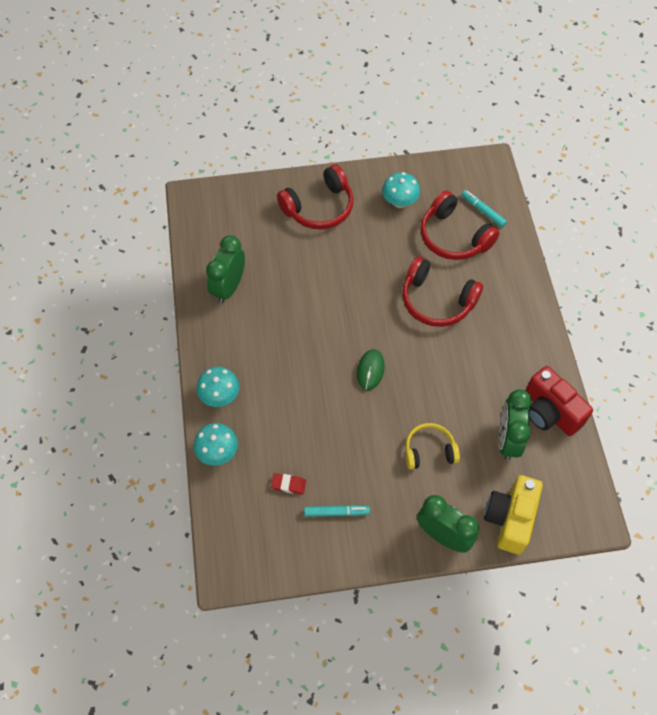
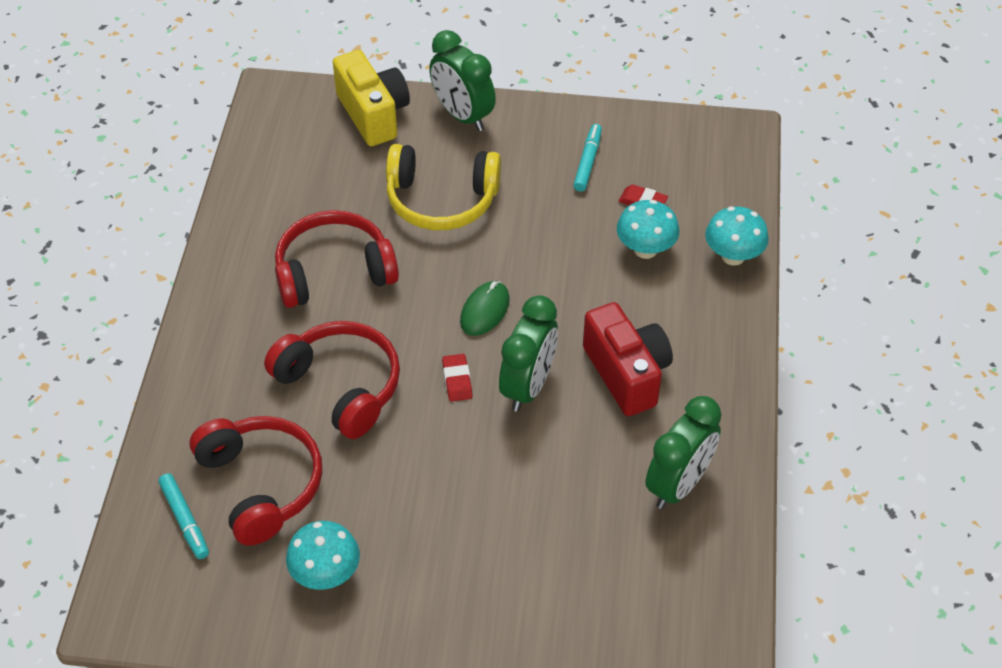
camera: 165 degrees left, 10 degrees down
turquoise mushroom [196,367,239,407] -> turquoise mushroom moved to [617,200,679,259]
red headphones [277,164,354,229] -> red headphones moved to [275,210,399,308]
turquoise marker [304,505,370,517] -> turquoise marker turned 90 degrees clockwise [573,124,602,192]
yellow headphones [405,423,460,470] -> yellow headphones [386,144,501,230], size x1.56
yellow camera [484,475,543,555] -> yellow camera turned 60 degrees counterclockwise [333,50,410,146]
green clock [499,389,532,460] -> green clock moved to [499,295,558,412]
red camera [525,366,593,436] -> red camera moved to [583,302,673,416]
none -> red eraser [442,354,473,402]

